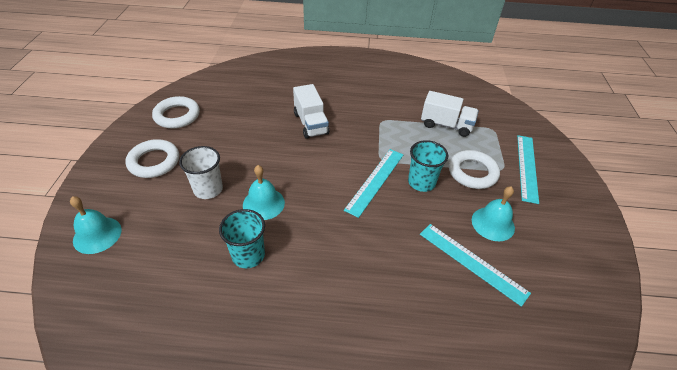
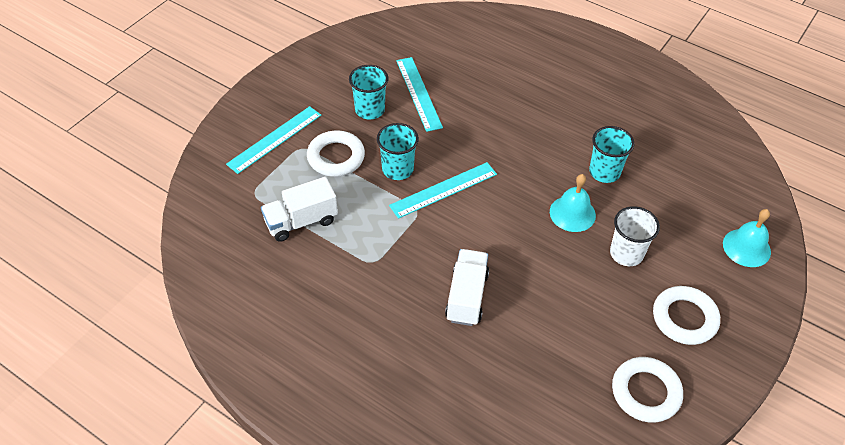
camera: 150 degrees left, 5 degrees up
white truck [421,91,479,137] -> white truck turned 75 degrees counterclockwise [261,177,338,242]
turquoise bell [472,186,515,241] -> turquoise cup [349,65,389,119]

